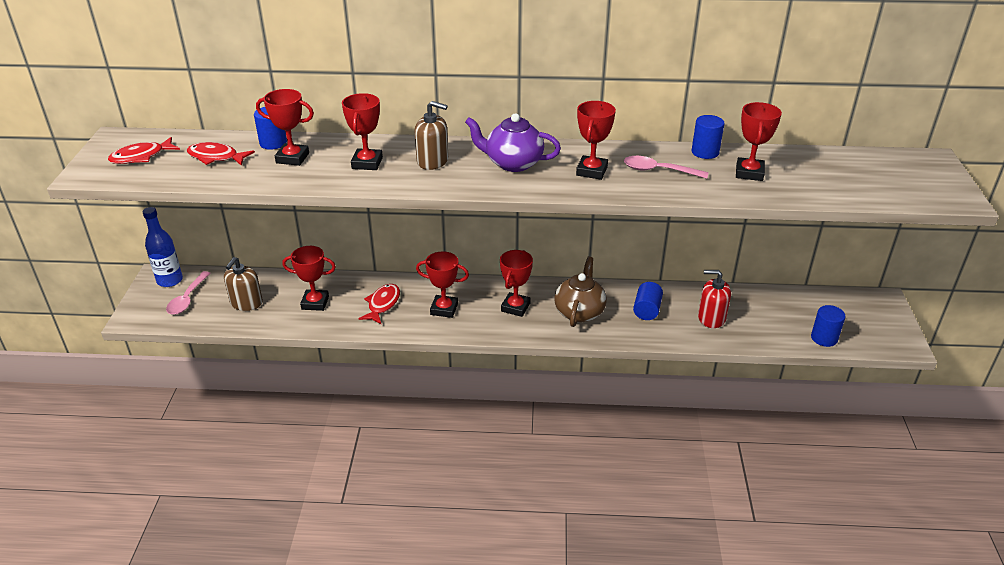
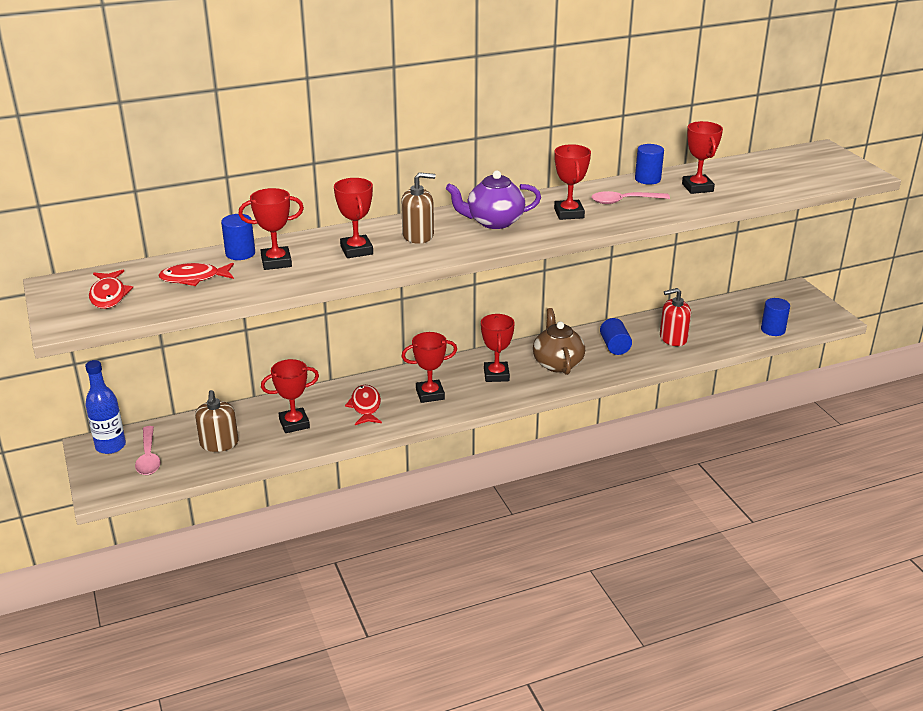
camera: 25 degrees left, 5 degrees down
red fish [108,137,180,164] -> red fish turned 45 degrees counterclockwise [89,270,133,309]

